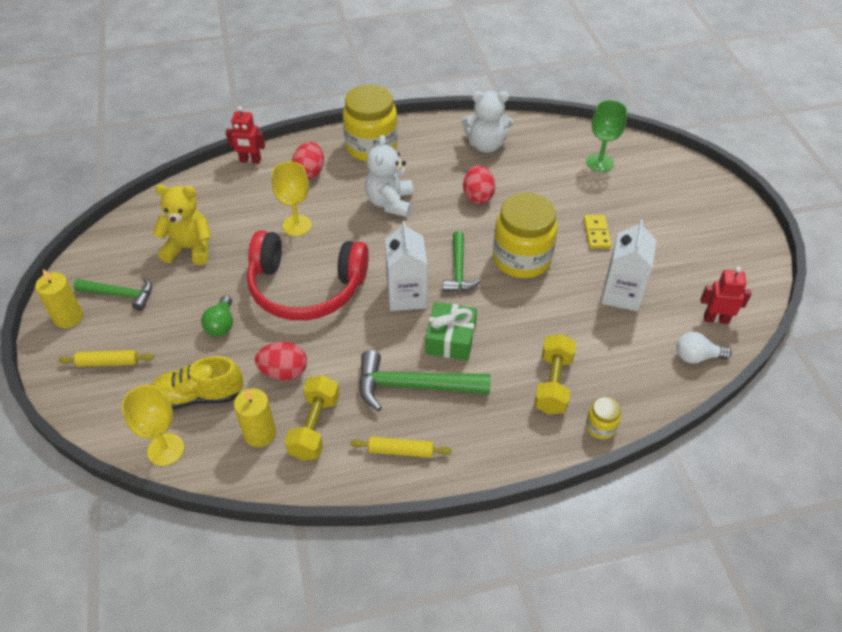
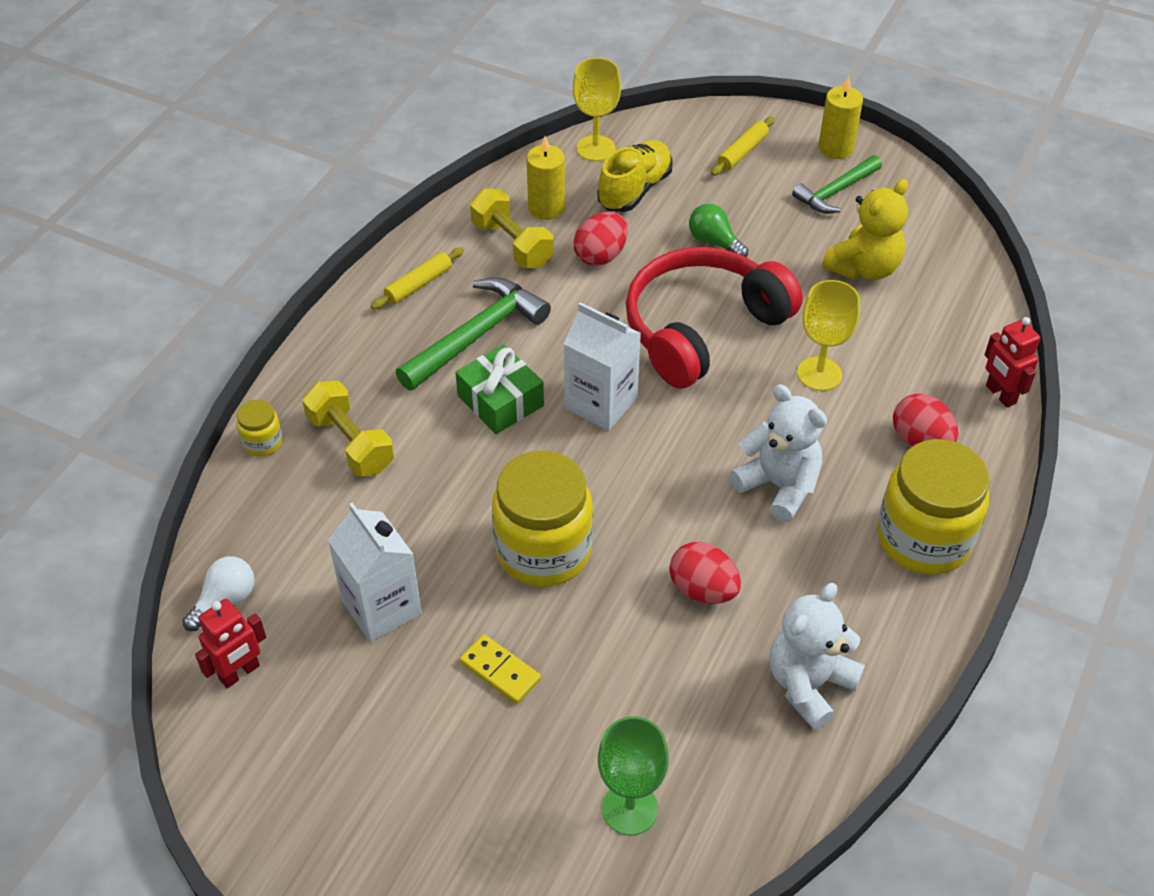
camera: 130 degrees right, 0 degrees up
red robot [226,106,265,164] -> red robot turned 75 degrees counterclockwise [985,317,1040,408]
green hammer [443,231,481,292] -> none

